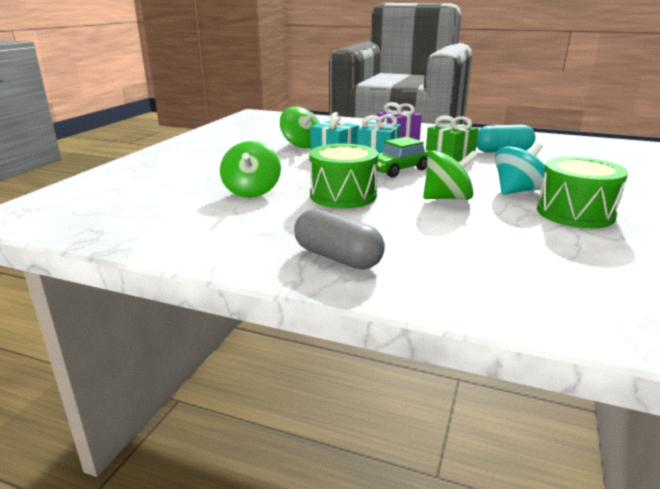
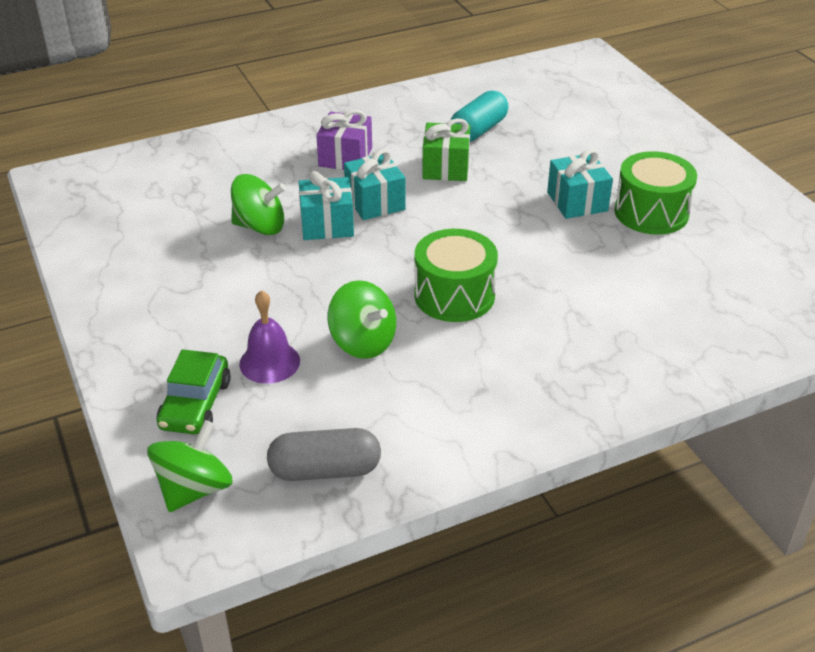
camera: 45 degrees left, 15 degrees up
grey capsule [294,209,385,269] -> grey capsule moved to [267,428,381,481]
green car [376,137,429,177] -> green car moved to [157,349,231,434]
green spinning top [423,150,478,200] -> green spinning top moved to [147,420,233,512]
turquoise spinning top [495,143,545,195] -> turquoise gift [547,149,613,219]
none -> purple bell [239,290,300,384]

